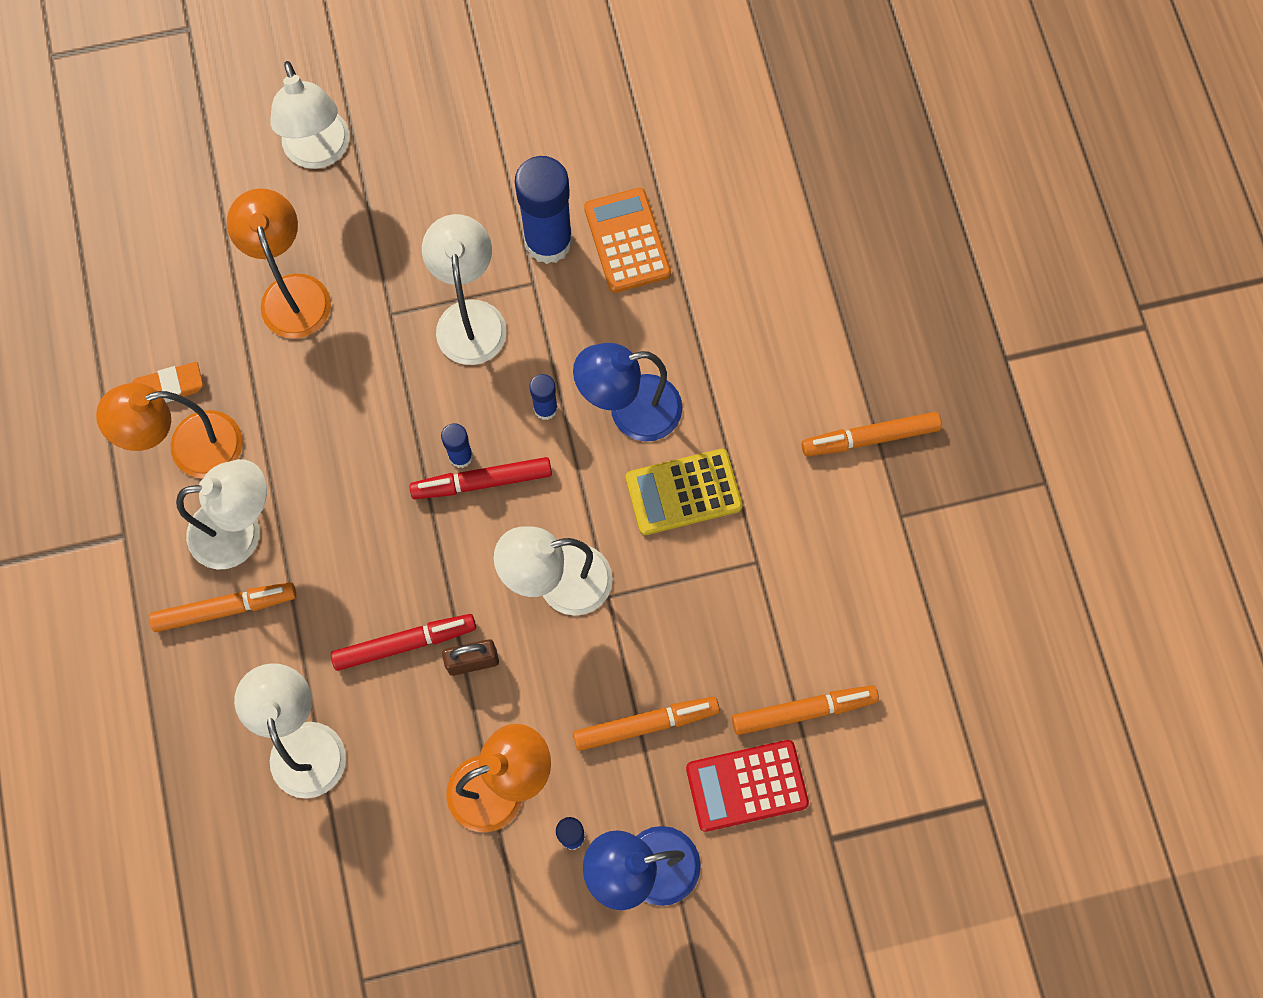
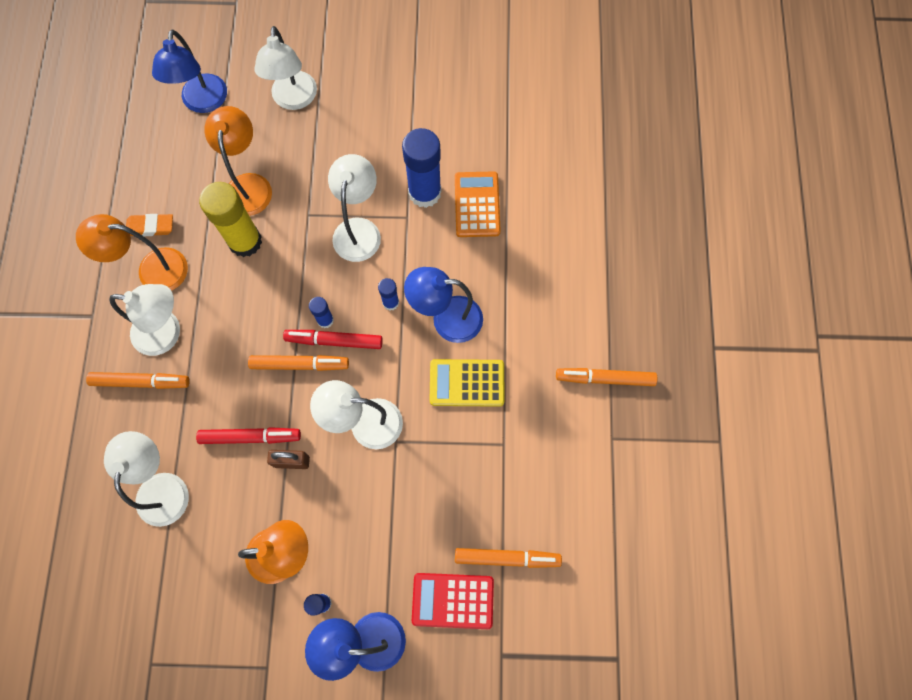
camera: 15 degrees right, 0 degrees up
orange marker [573,697,720,751] -> orange marker moved to [248,355,349,371]
none -> blue lamp [152,29,227,113]
none -> yellow glue stick [199,182,262,257]

